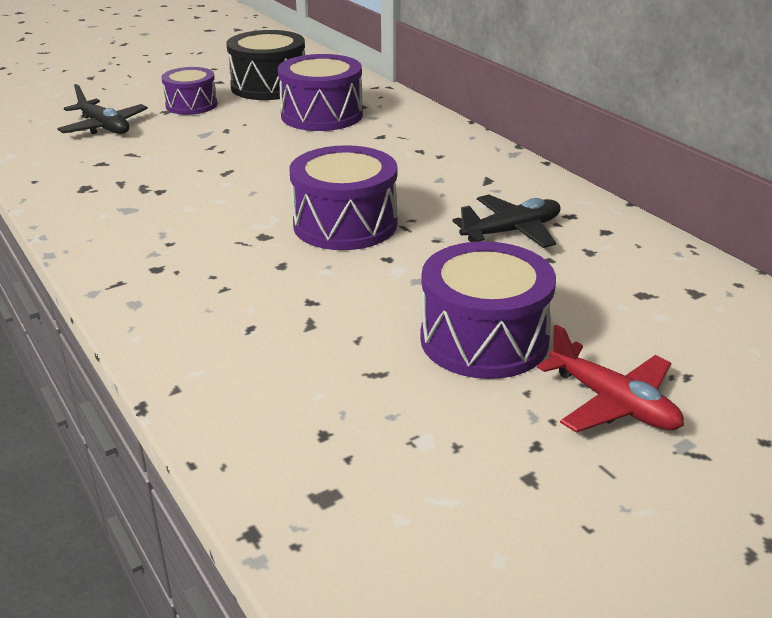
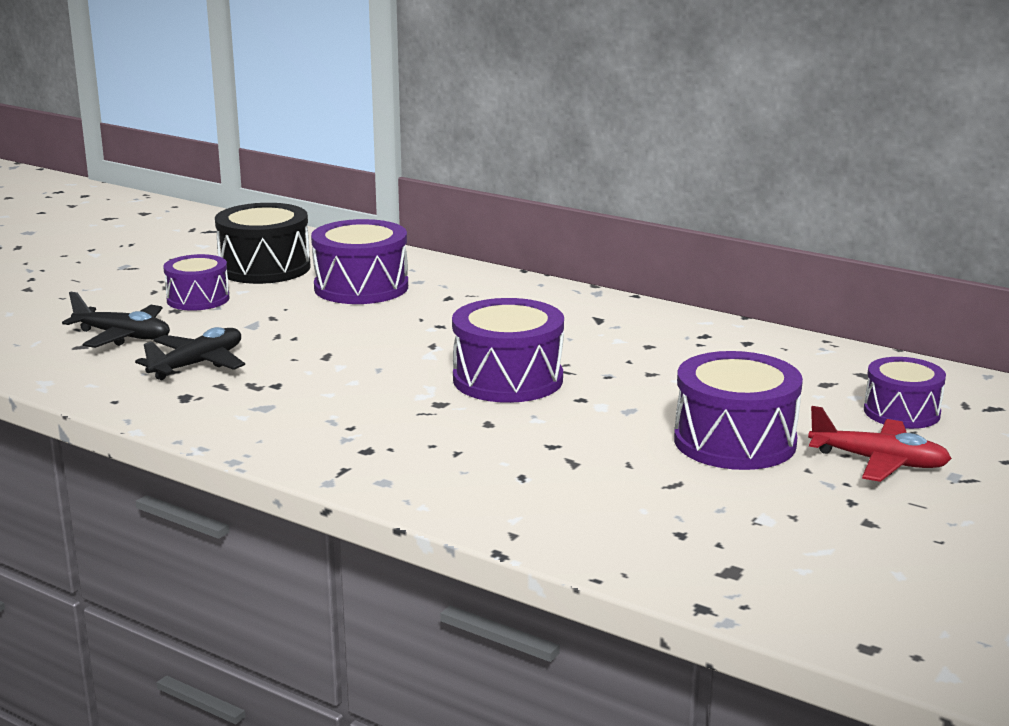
camera: 25 degrees left, 10 degrees down
black plane [452,195,561,248] -> black plane moved to [135,327,245,380]
none -> purple drum [864,357,946,429]

